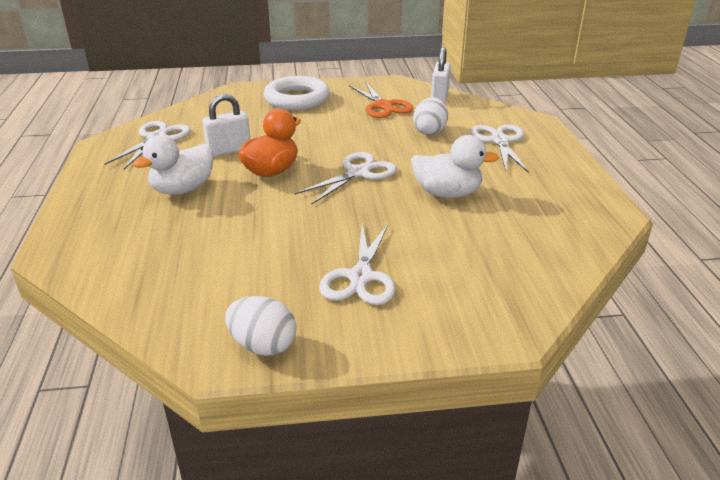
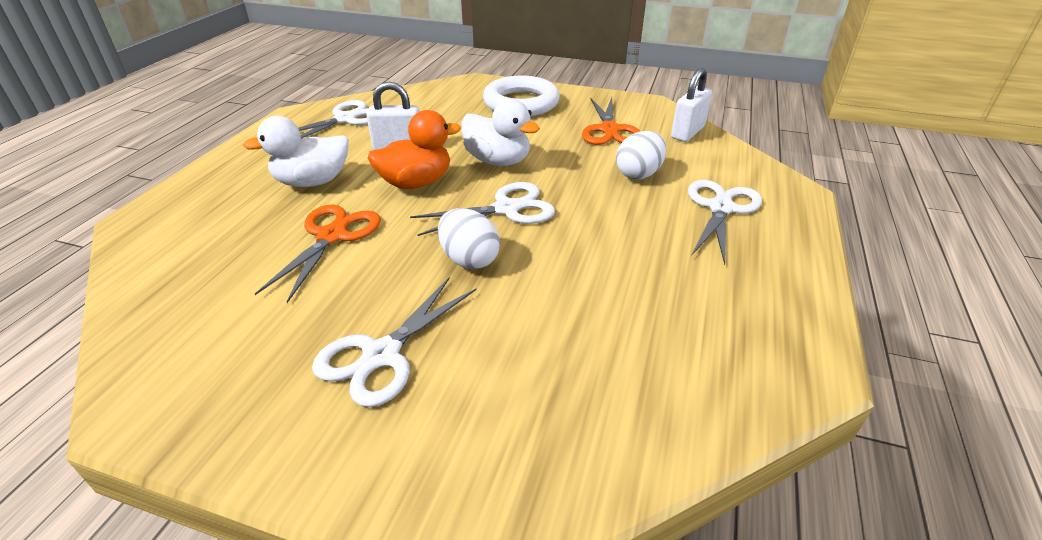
camera: 25 degrees right, 5 degrees up
white egg [225,296,296,356] -> white egg moved to [438,208,500,269]
white duck [411,135,499,198] -> white duck moved to [462,99,540,166]
none -> orange scissors [255,205,381,303]

